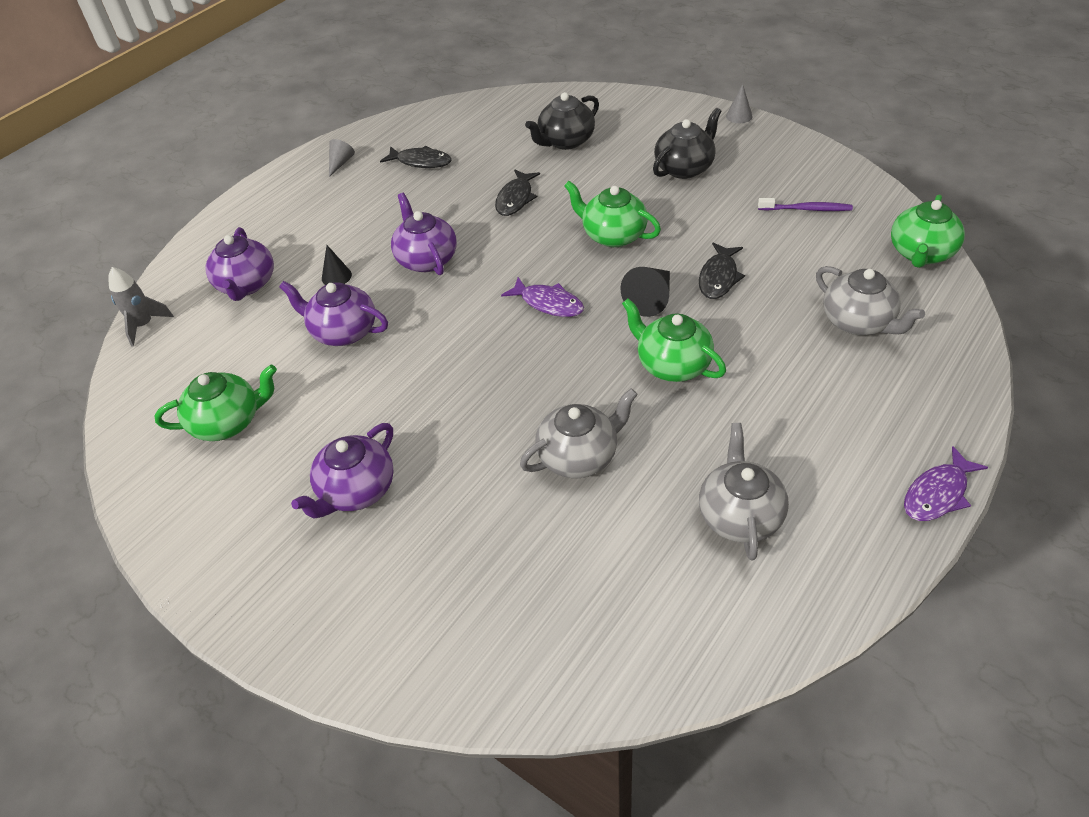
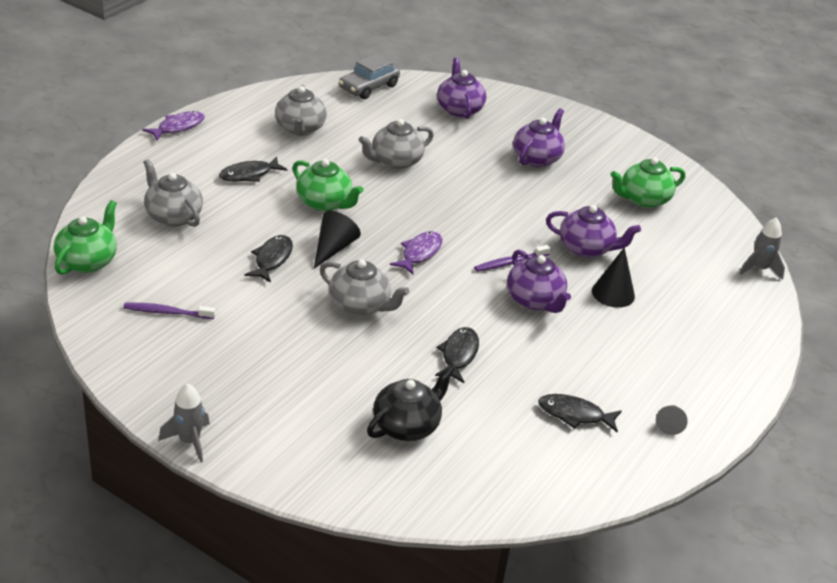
camera: 170 degrees right, 10 degrees down
purple teapot [206,227,274,301] -> purple teapot moved to [437,58,486,119]
black cone [322,245,352,285] -> black cone [592,247,635,308], size x1.58
purple fish [501,277,584,317] -> purple fish turned 90 degrees clockwise [390,231,442,274]
green teapot [564,181,661,247] -> grey teapot [320,260,409,316]
black teapot [653,108,722,179] -> none
grey cone [726,84,753,123] -> grey rocket [159,383,210,463]
none -> black fish [219,157,287,182]
none -> grey car [339,53,400,99]
none -> purple toothbrush [474,245,550,272]

